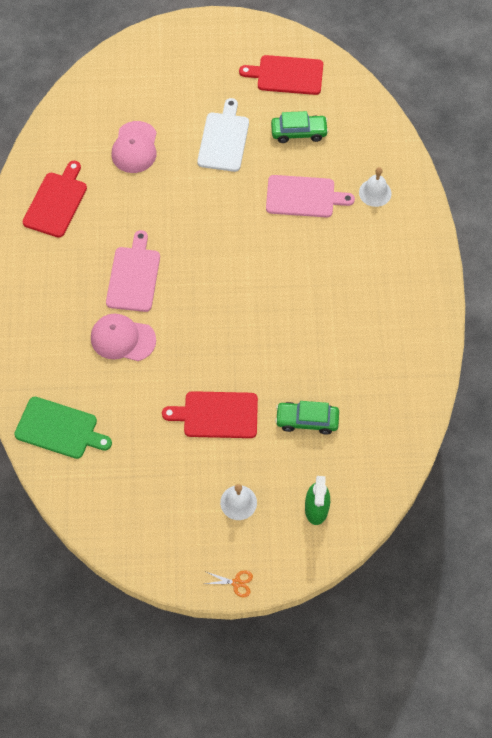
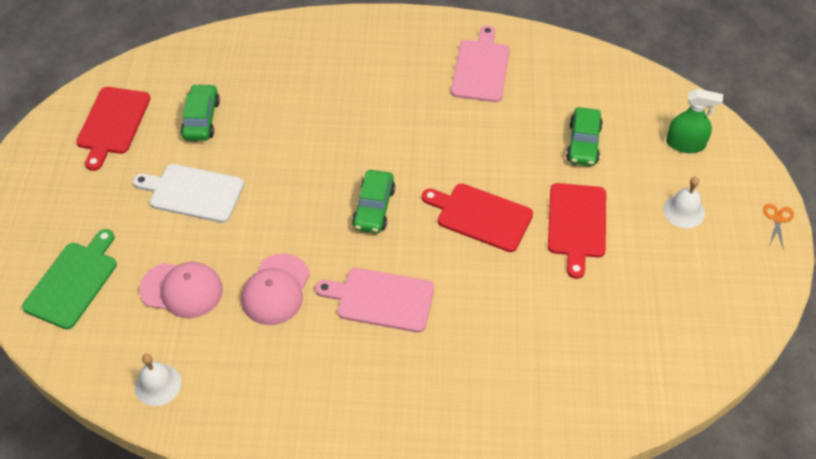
camera: 85 degrees left, 10 degrees down
green cutting board [14,397,112,459] -> green cutting board moved to [22,229,117,329]
red cutting board [22,161,87,238] -> red cutting board moved to [422,183,533,252]
pink cap [91,314,156,361] -> pink cap moved to [241,254,310,325]
pink cutting board [266,175,355,217] -> pink cutting board moved to [451,25,510,102]
white bell [359,167,392,207] -> white bell moved to [135,354,181,406]
none -> green car [352,170,395,233]

